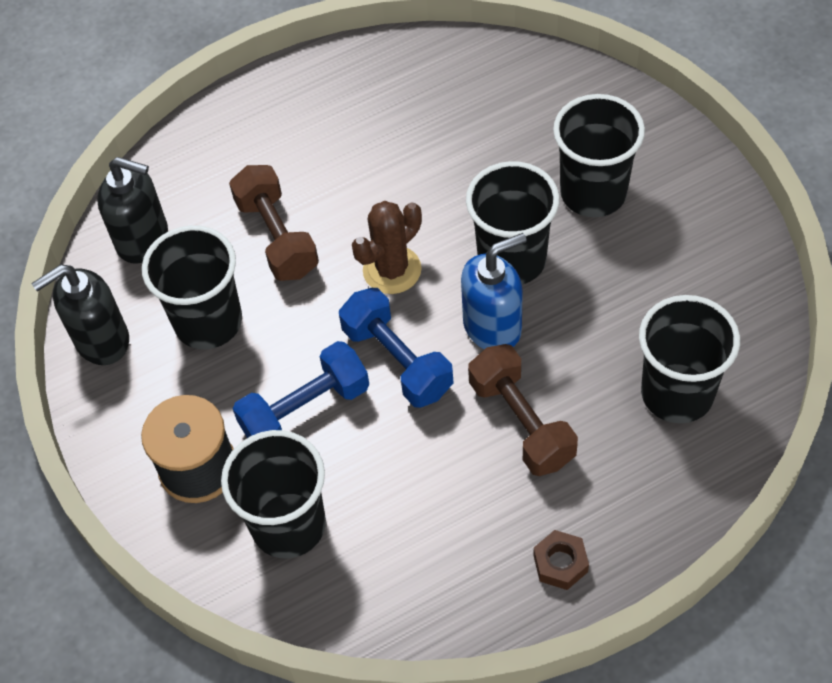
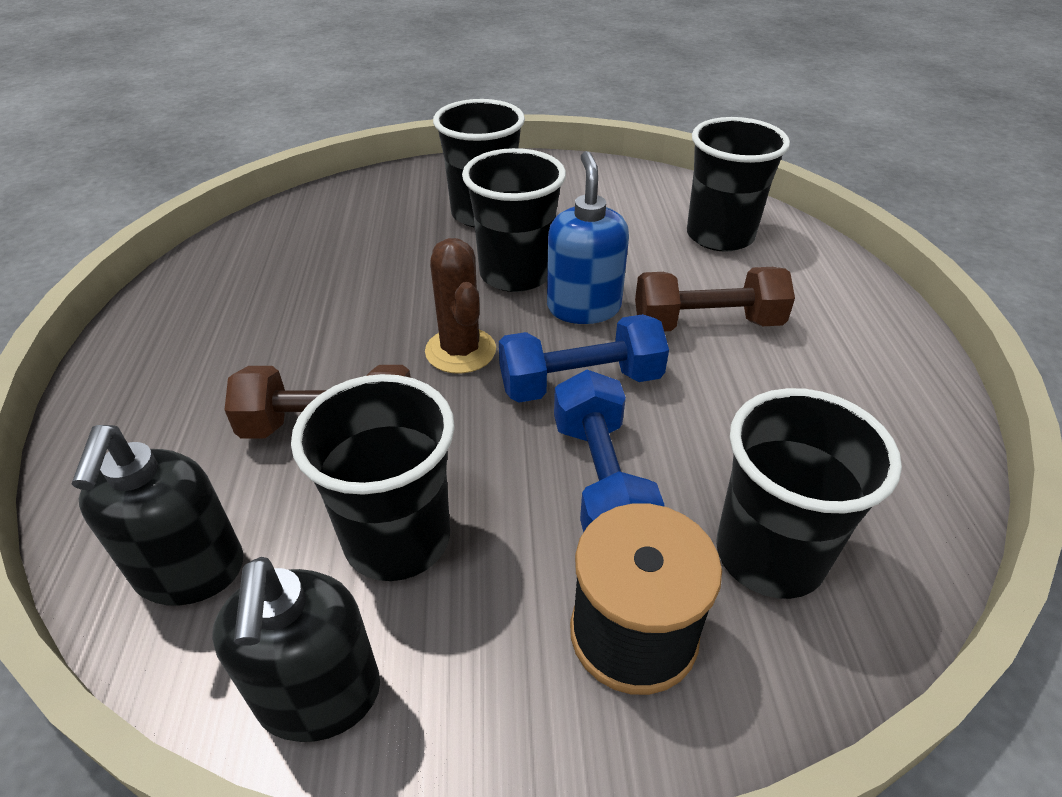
camera: 70 degrees left, 15 degrees down
black soap dispenser [97,157,168,264] -> black soap dispenser turned 135 degrees clockwise [71,425,244,606]
brown nut [533,530,589,590] -> none

